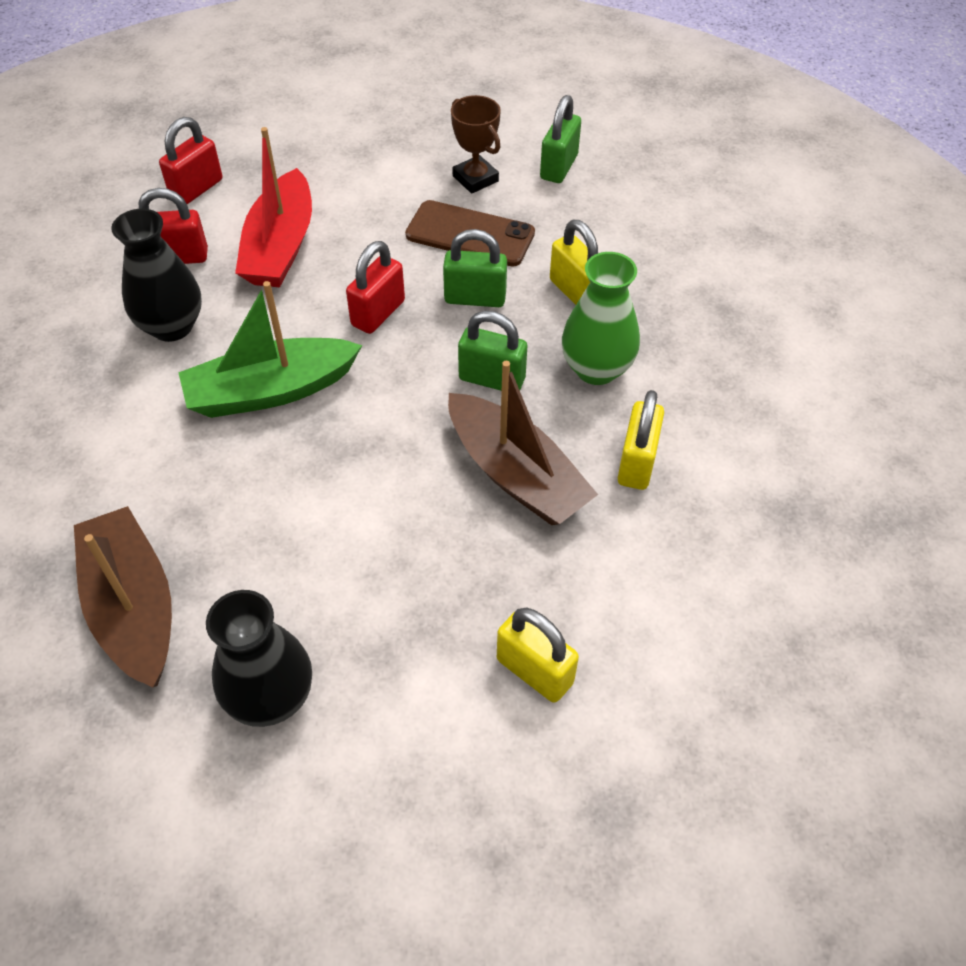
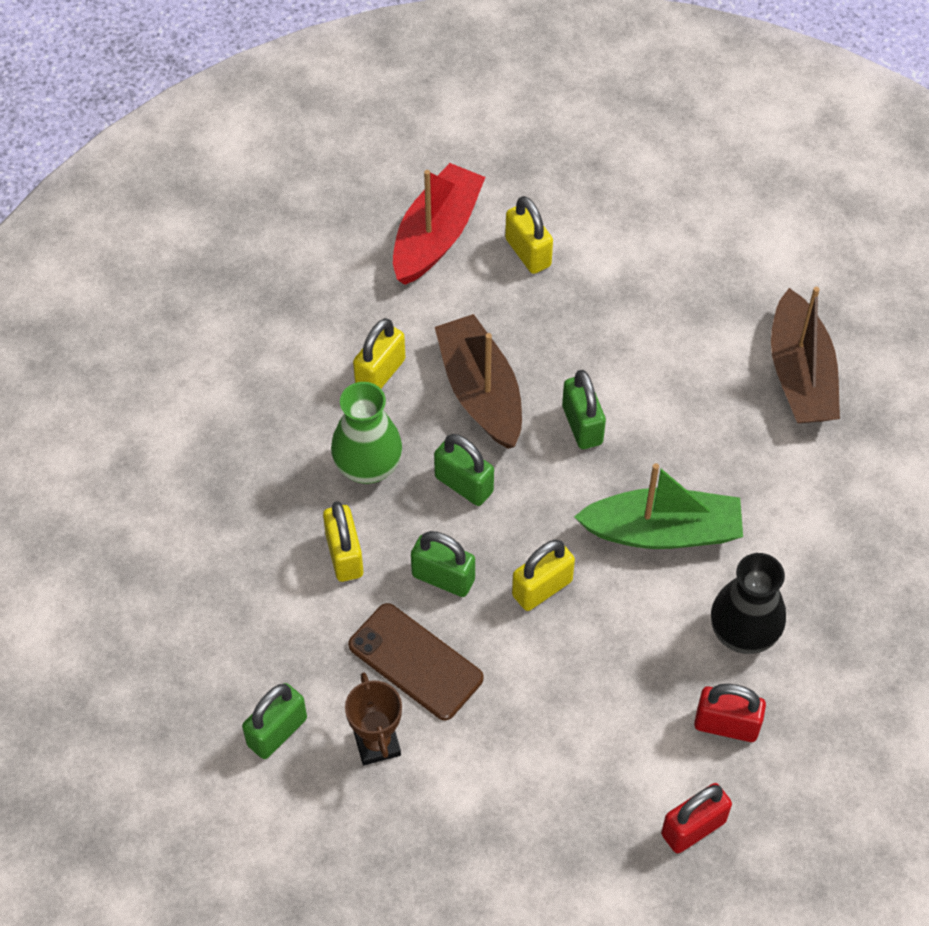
camera: 160 degrees left, 5 degrees up
black vase [206,590,312,727] -> none
red boat [235,127,312,287] -> red boat moved to [393,163,486,285]
red padlock [346,241,405,334] -> yellow padlock [512,540,575,611]
none -> green padlock [562,370,606,449]

